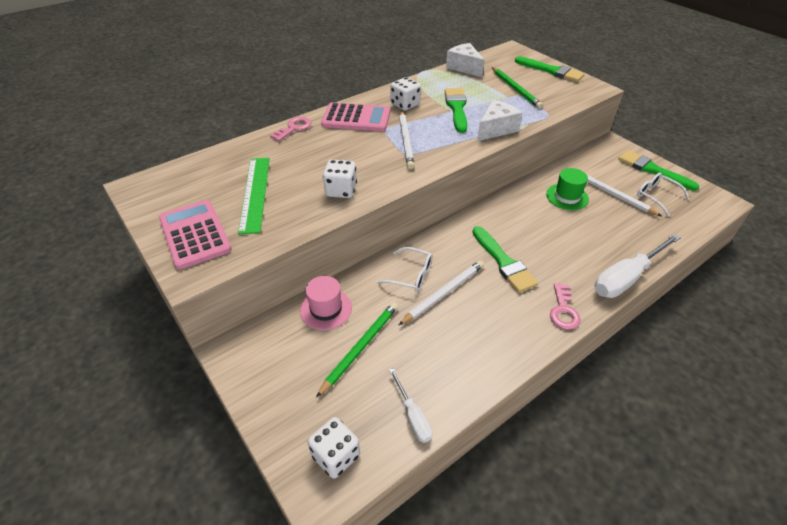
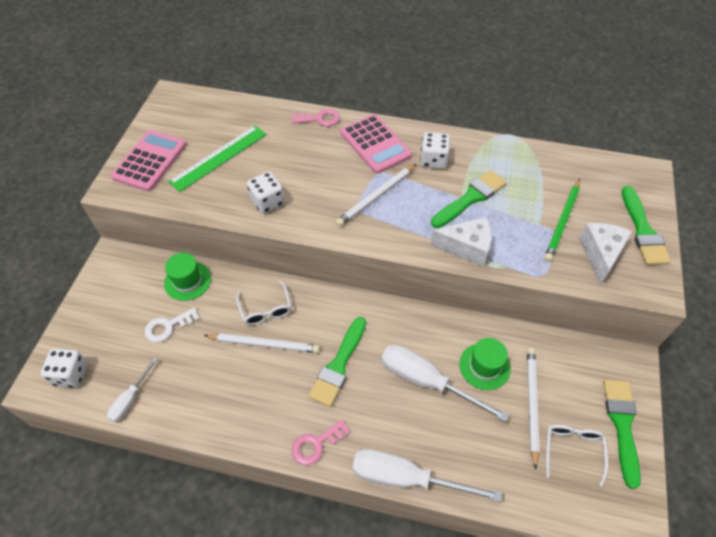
camera: 50 degrees right, 10 degrees up
pink hat [300,276,352,330] -> green hat [164,253,211,301]
green pencil [316,302,398,398] -> white key [145,307,200,342]
white cheese [446,43,485,77] -> white cheese moved to [579,223,632,285]
none -> white screwdriver [381,345,509,422]

